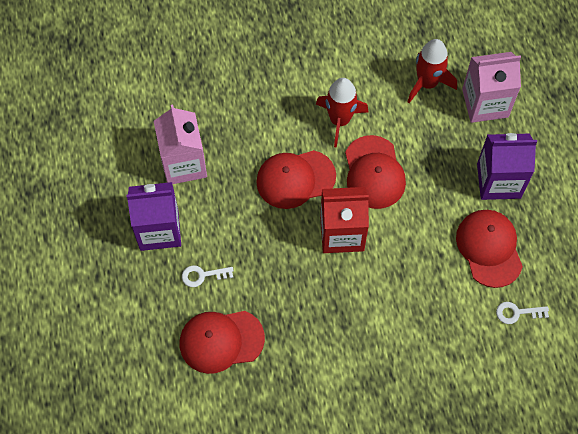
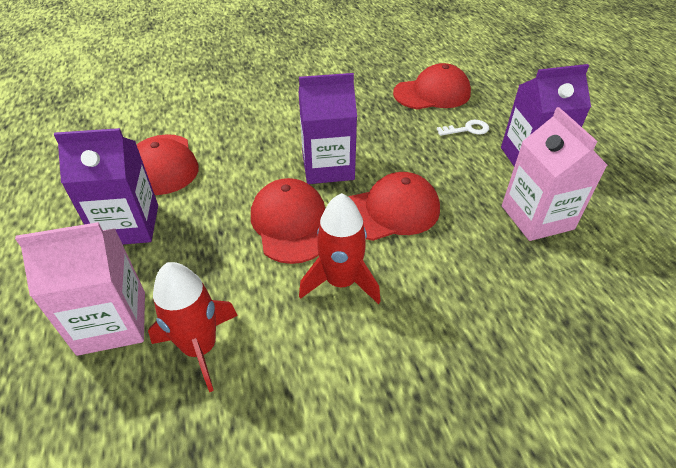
camera: 175 degrees right, 20 degrees down
red carton [320,187,369,253] -> purple carton [299,73,357,184]
white key [496,302,549,324] -> none

